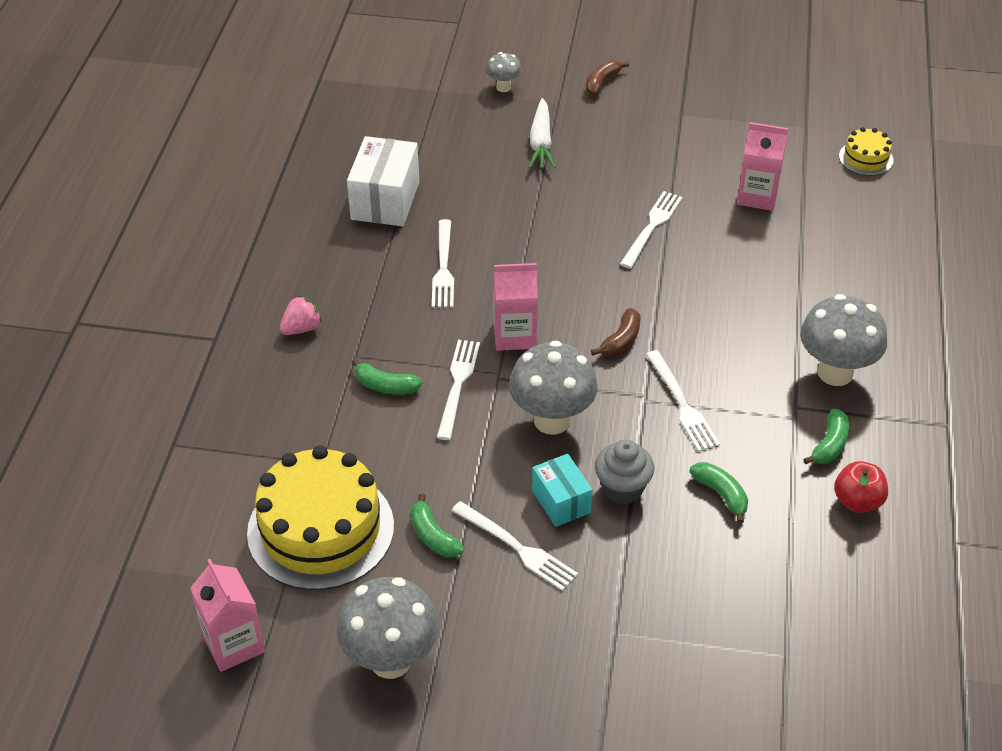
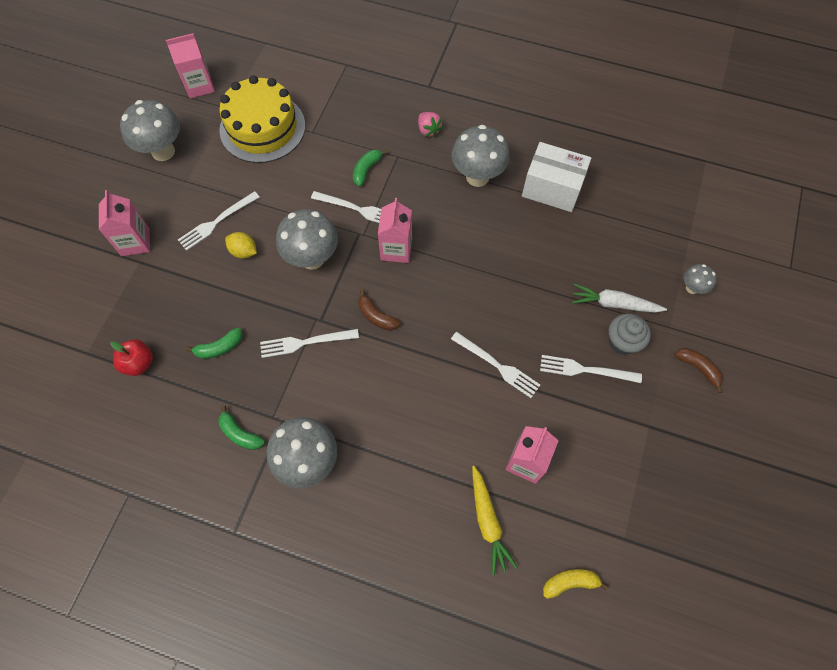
camera: 100 degrees right, 20 degrees up
green banana [411,494,464,557] -> none
white fork [432,219,454,307] -> white fork moved to [540,355,642,383]
turquoise box [532,454,593,527] -> yellow lemon [225,232,257,259]
grey cupcake [595,439,654,504] -> grey cupcake moved to [609,314,651,355]
red apple [834,461,888,513] -> red apple moved to [110,339,153,376]
yellow cake [839,127,894,176] -> yellow banana [543,569,609,599]
none -> pink carton [99,190,150,256]
none -> grey mushroom [451,125,510,187]
none -> yellow carrot [472,466,518,575]

